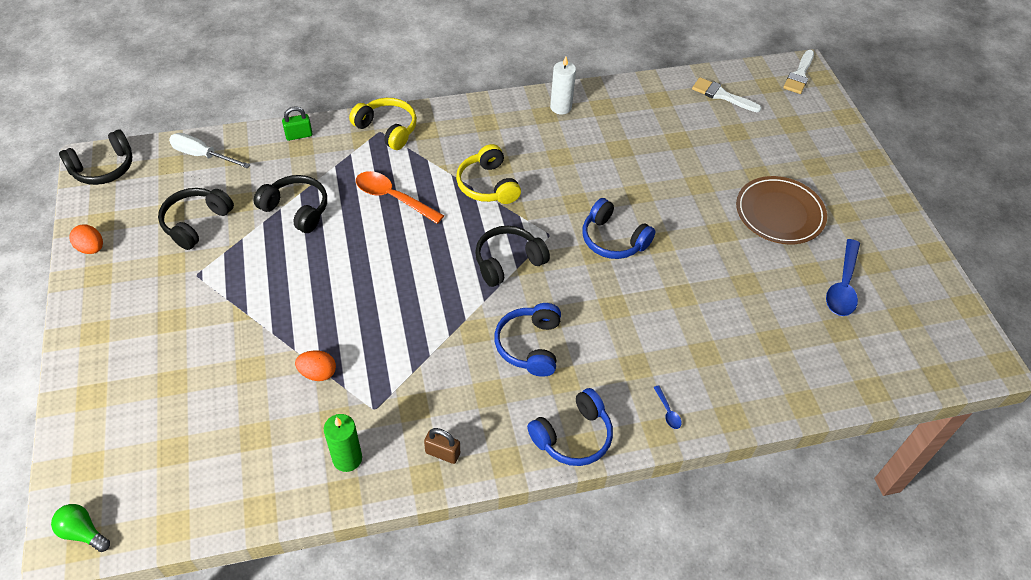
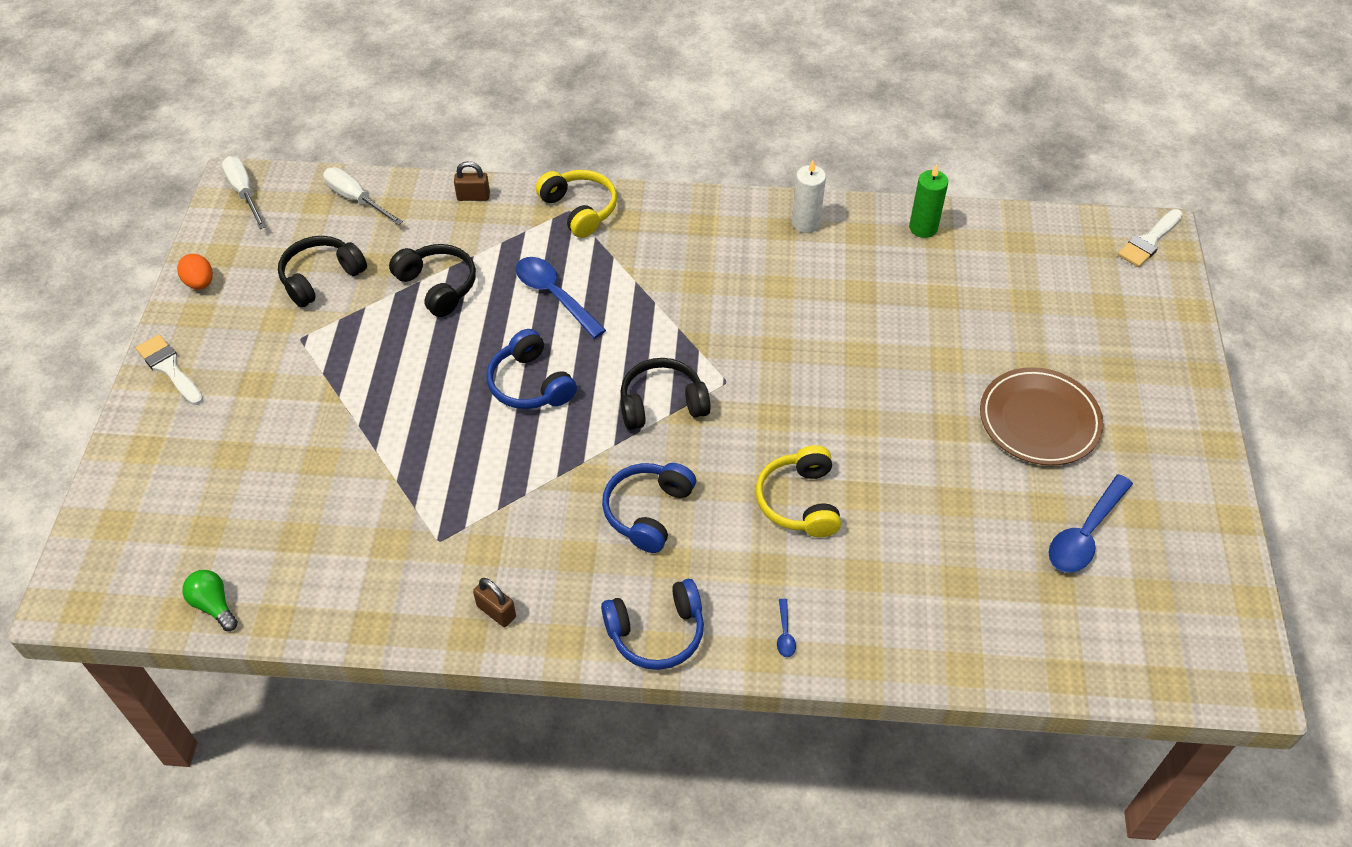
camera: 20 degrees right, 0 degrees up
green light bulb [51,504,110,552] -> green light bulb moved to [182,570,238,631]
black headphones [59,130,132,185] -> white screwdriver [222,156,266,229]
green padlock [282,107,313,141] -> brown padlock [454,161,490,201]
orange egg [295,351,336,381] -> none
green candle [324,414,362,472] -> green candle moved to [909,165,948,238]
orange spoon [356,171,444,224] -> blue spoon [516,257,606,339]
yellow headphones [456,144,521,204] -> yellow headphones moved to [756,445,841,537]
blue headphones [582,198,656,259] -> blue headphones moved to [486,329,577,409]
white brush [692,77,762,112] -> white brush moved to [136,334,203,405]

